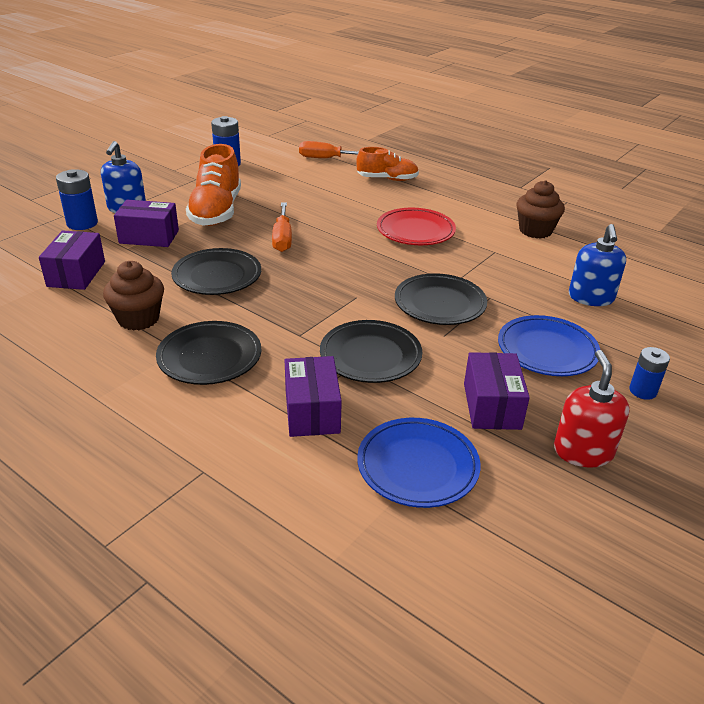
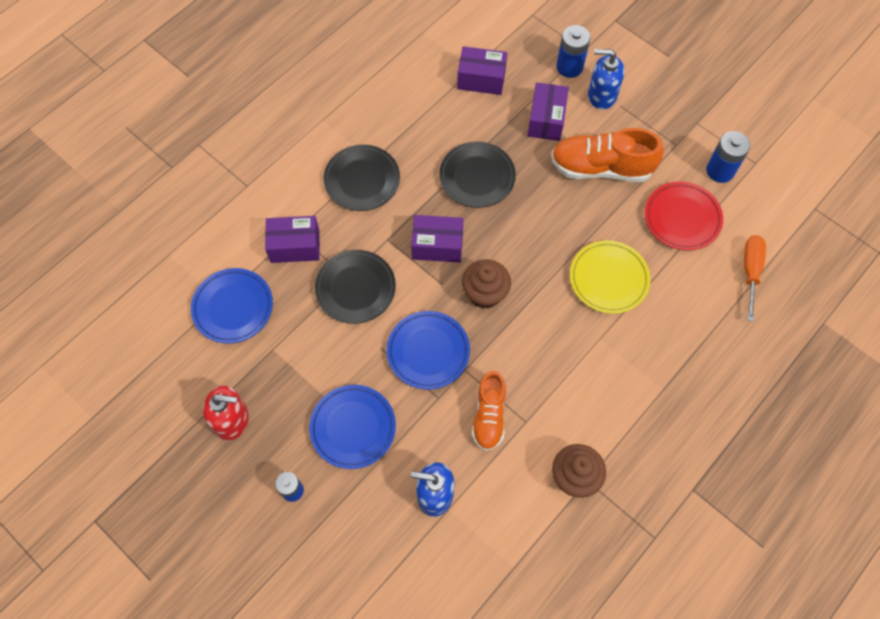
camera: 95 degrees right, 30 degrees up
brown cupcake [103,261,164,331] -> brown cupcake moved to [462,259,511,309]
orange screwdriver [272,203,292,252] -> none
orange shoe [356,147,419,181] -> orange shoe moved to [472,371,506,451]
red plate [377,208,456,245] -> red plate moved to [645,182,723,251]
black plate [395,273,487,325] -> blue plate [387,311,470,390]
purple box [464,352,530,430] -> purple box moved to [411,215,464,262]
none -> yellow plate [570,241,651,314]

